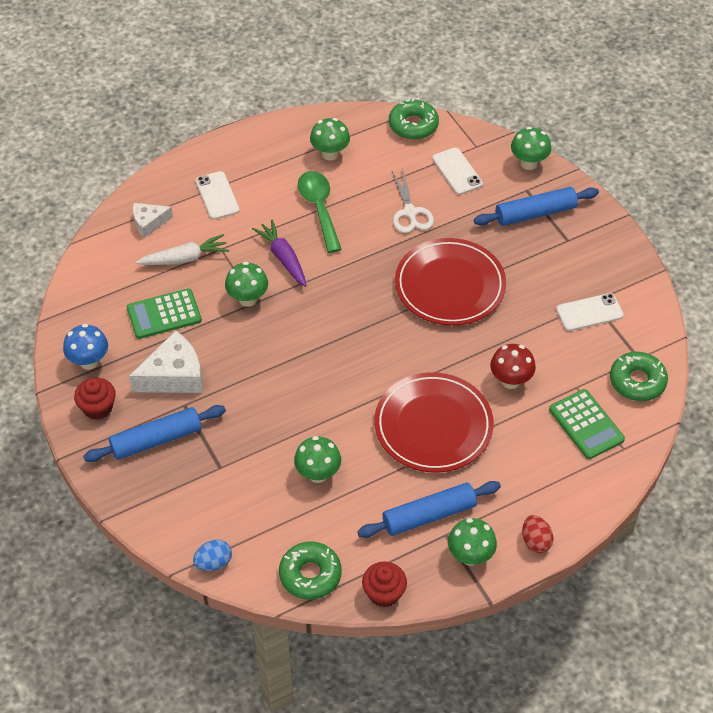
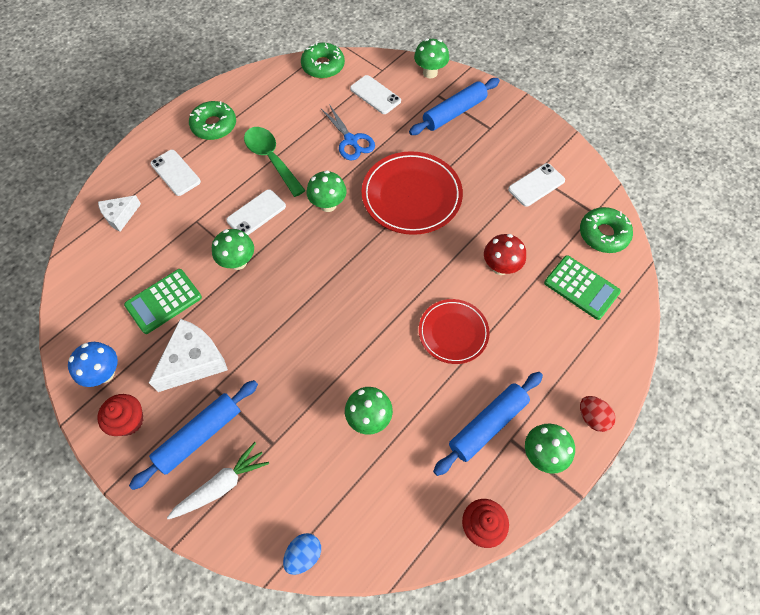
camera: 20 degrees left, 10 degrees up
white carrot [136,234,229,265] -> white carrot moved to [167,442,269,519]
purple carrot [252,219,306,287] -> white phone [226,189,286,235]
green donut [279,541,342,600] -> green donut moved to [189,101,236,140]
green mushroom [310,118,350,161] -> green mushroom moved to [307,170,347,212]
red plate [374,372,494,473] -> red plate [419,299,490,364], size x0.62
white scissors [392,168,434,233] -> blue scissors [321,104,375,161]

